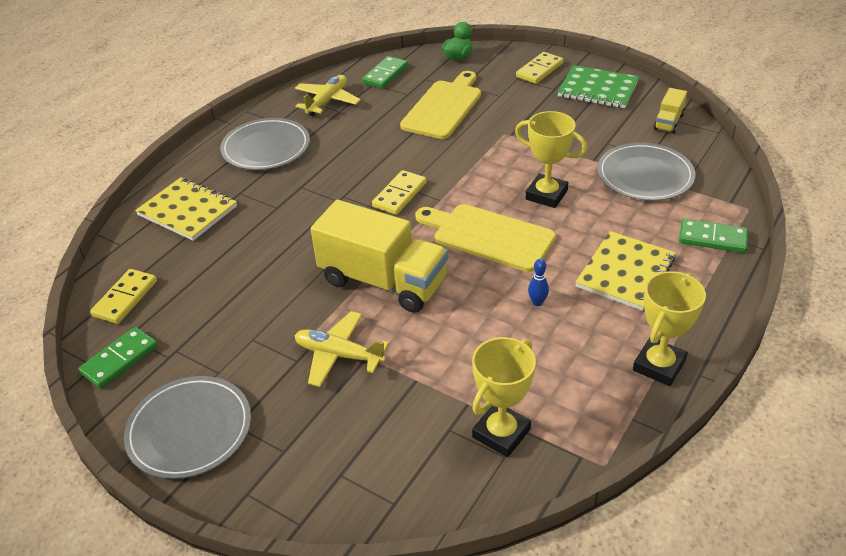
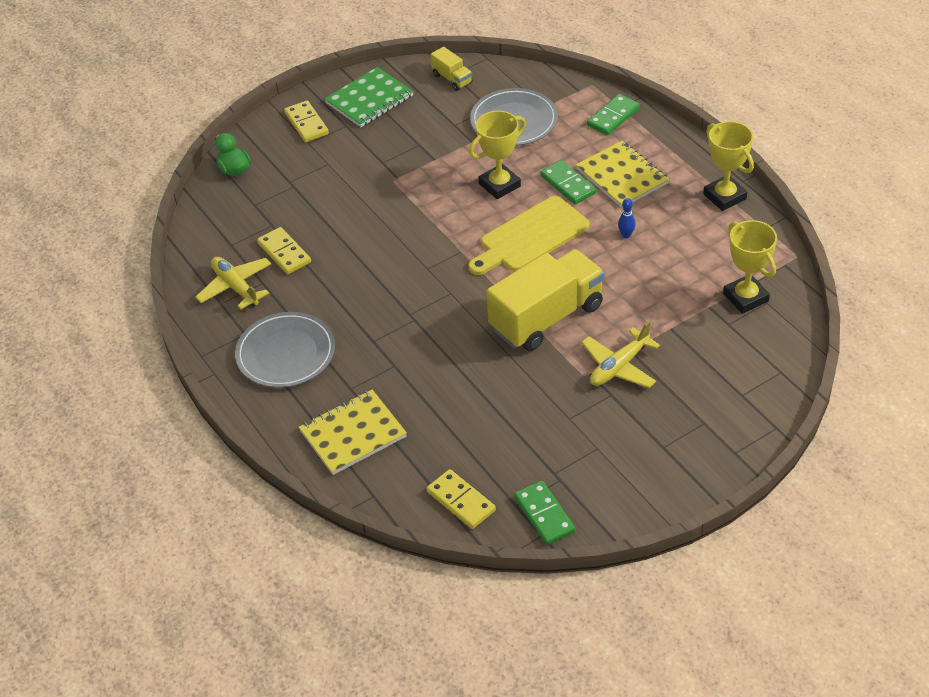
camera: 65 degrees left, 5 degrees up
grey plate [124,376,251,479] -> none
green domino [362,56,408,89] -> green domino moved to [540,160,596,204]
yellow domino [372,170,427,215] -> yellow domino moved to [257,227,311,274]
yellow cutting board [400,71,481,139] -> none

